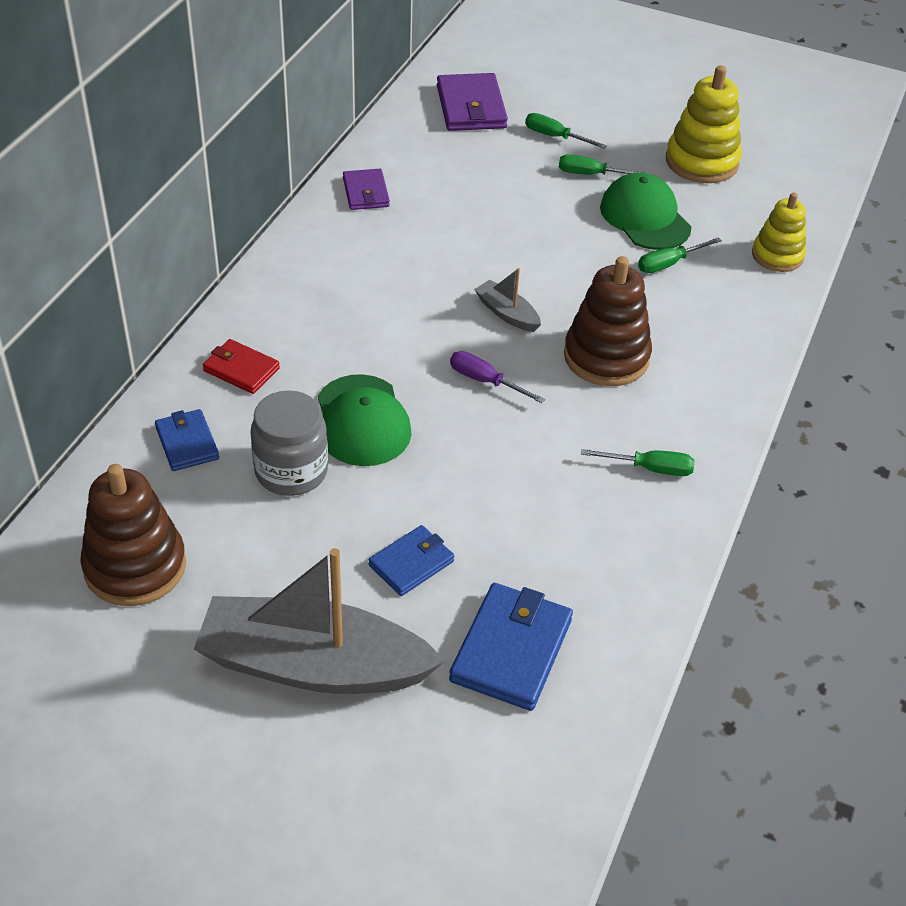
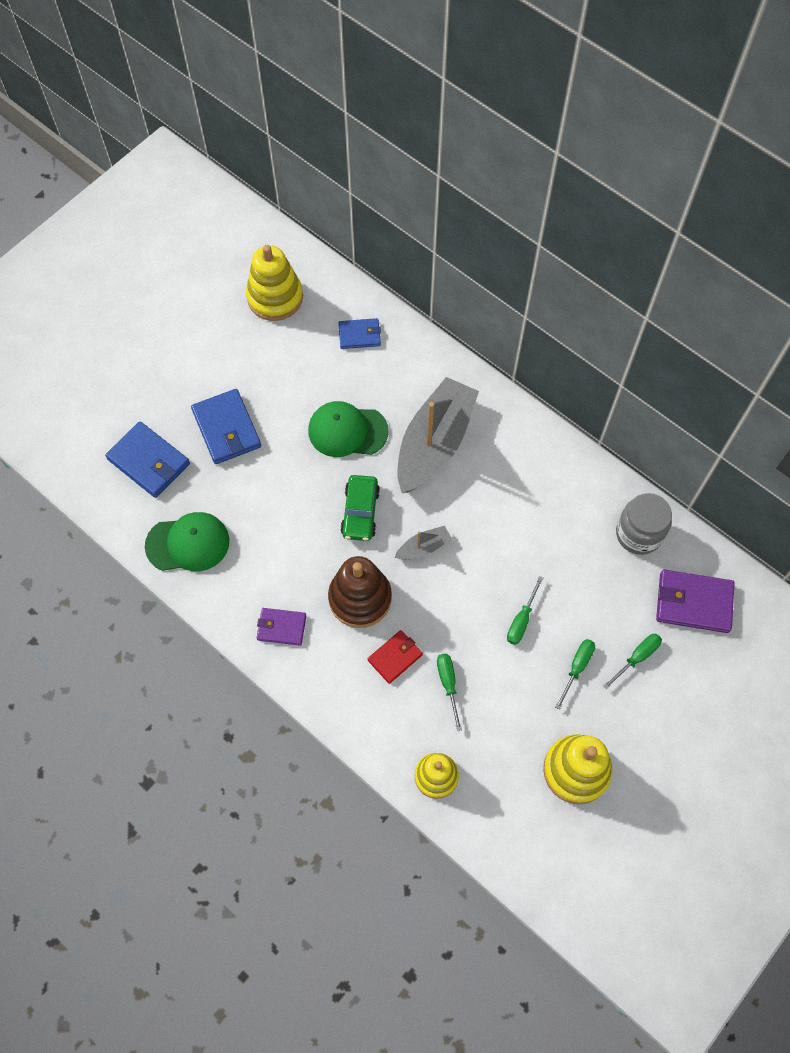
camera: 110 degrees right, 20 degrees up
brown stacking toy [80,464,186,606] -> yellow stacking toy [246,245,303,321]
grey boat [194,548,445,694] -> grey boat moved to [397,377,479,493]
red wallet [203,339,280,394] -> red wallet moved to [368,630,423,684]
grey jar [250,390,328,496] -> grey jar moved to [616,493,672,555]
purple wallet [343,169,390,210] -> purple wallet moved to [257,608,306,646]
blue wallet [369,525,454,596] -> blue wallet [191,389,261,464], size x1.63
purple screwdriver [450,351,545,403] -> green car [340,475,380,541]
green screwdriver [581,449,695,476] -> green screwdriver moved to [507,576,543,645]
green cap [600,173,691,250] -> green cap moved to [145,512,229,571]

